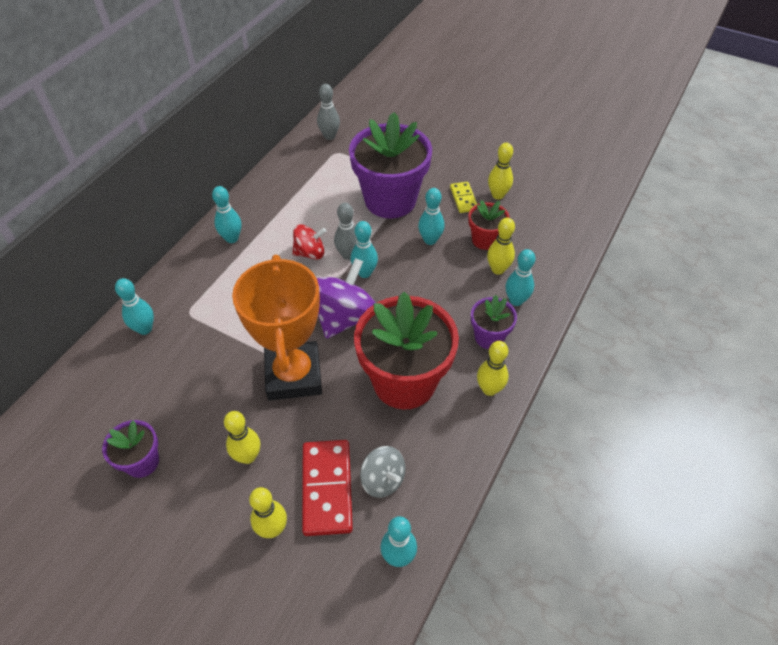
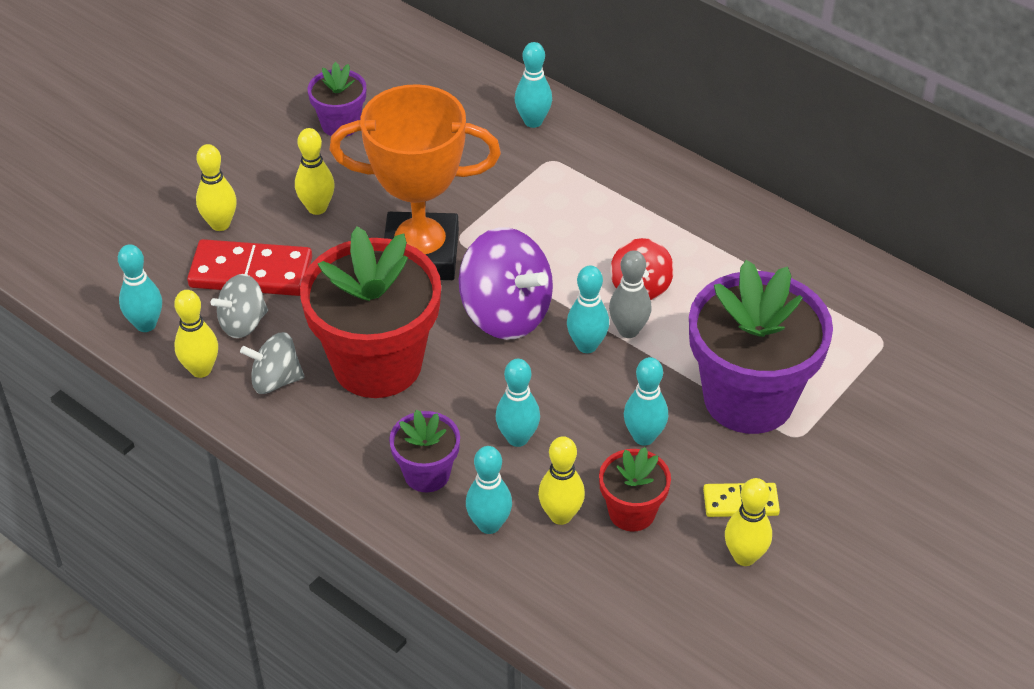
camera: 100 degrees right, 5 degrees down
turquoise bowling pin [212,186,241,243] -> turquoise bowling pin moved to [495,359,540,447]
grey bowling pin [317,84,340,140] -> none
yellow bowling pin [477,341,508,396] -> yellow bowling pin moved to [174,290,218,378]
none -> grey spinning top [240,332,305,394]

